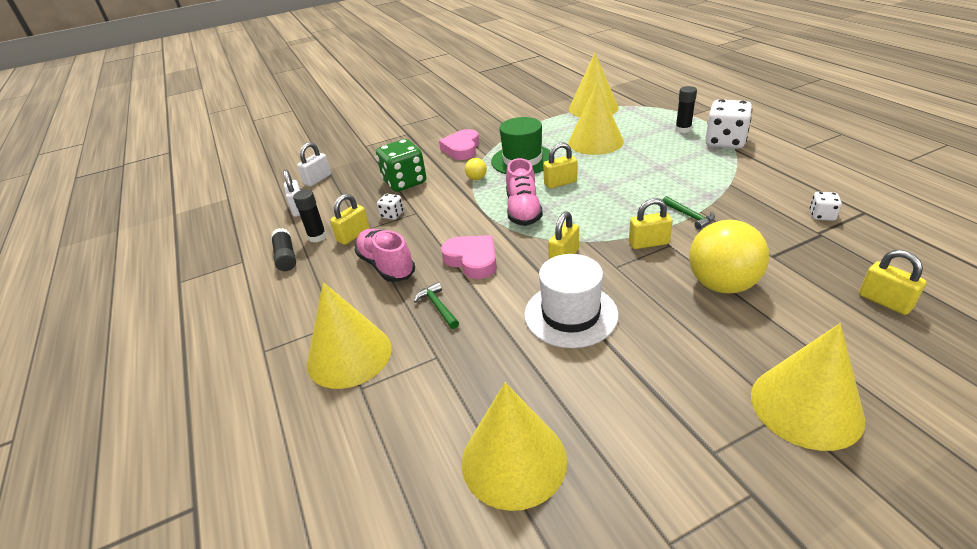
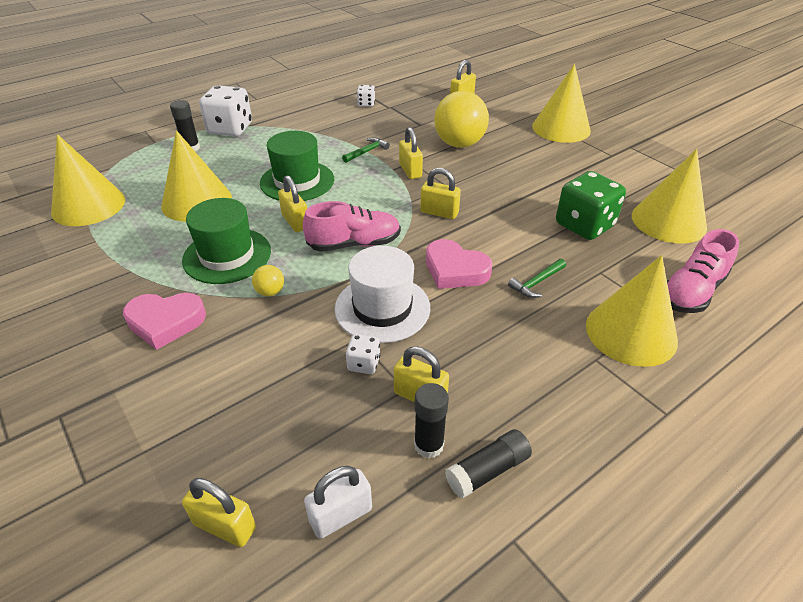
camera: 105 degrees left, 5 degrees up
white padlock [297,142,331,186] -> yellow padlock [182,478,256,547]
pink shoe [355,228,415,282] -> pink shoe moved to [667,229,739,313]
green dice [376,139,426,192] -> green dice moved to [556,171,626,240]
pink heart [441,235,497,279] -> pink heart turned 90 degrees counterclockwise [426,239,492,289]
white hat [524,254,618,348] -> white hat moved to [334,246,430,343]
none -> green hat [260,131,334,201]

